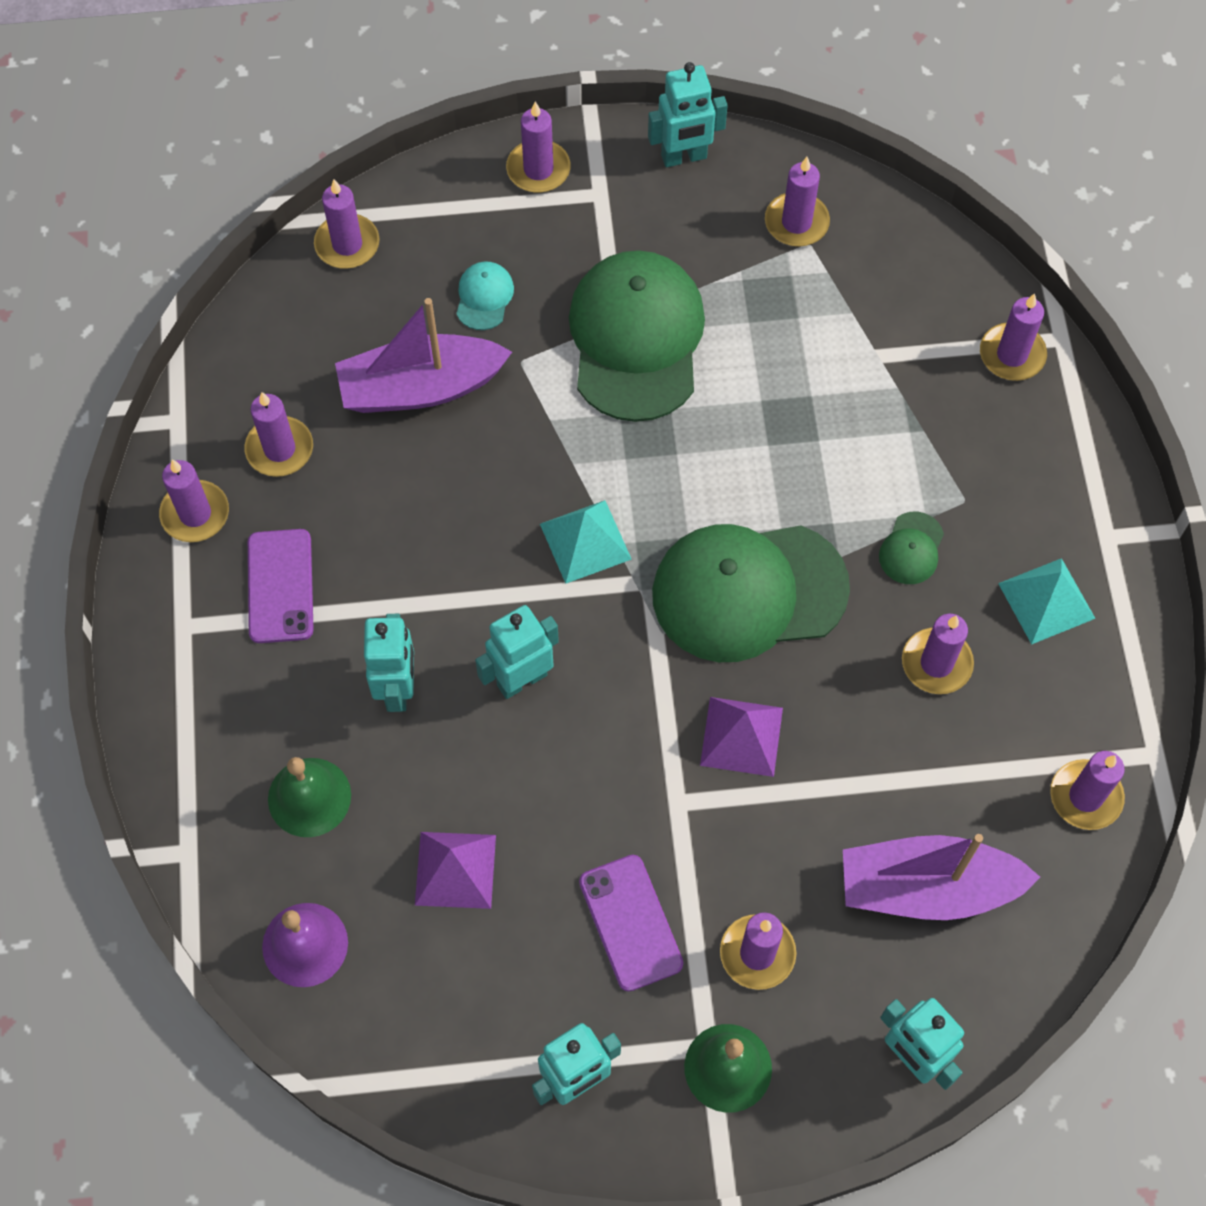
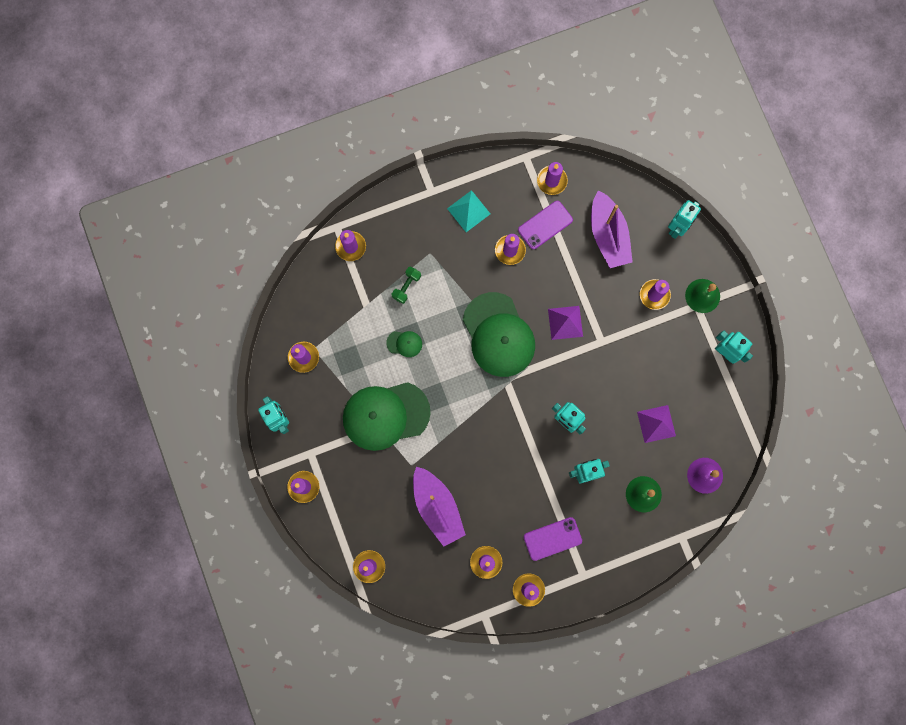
camera: 105 degrees left, 15 degrees up
turquoise cap [456,262,514,330] -> none
turquoise pyramid [540,500,632,584] -> none
purple phone [579,855,683,992] -> purple phone moved to [518,201,573,249]
green cap [879,512,944,584] -> green cap moved to [386,331,422,357]
none -> green dumbbell [392,267,421,304]

